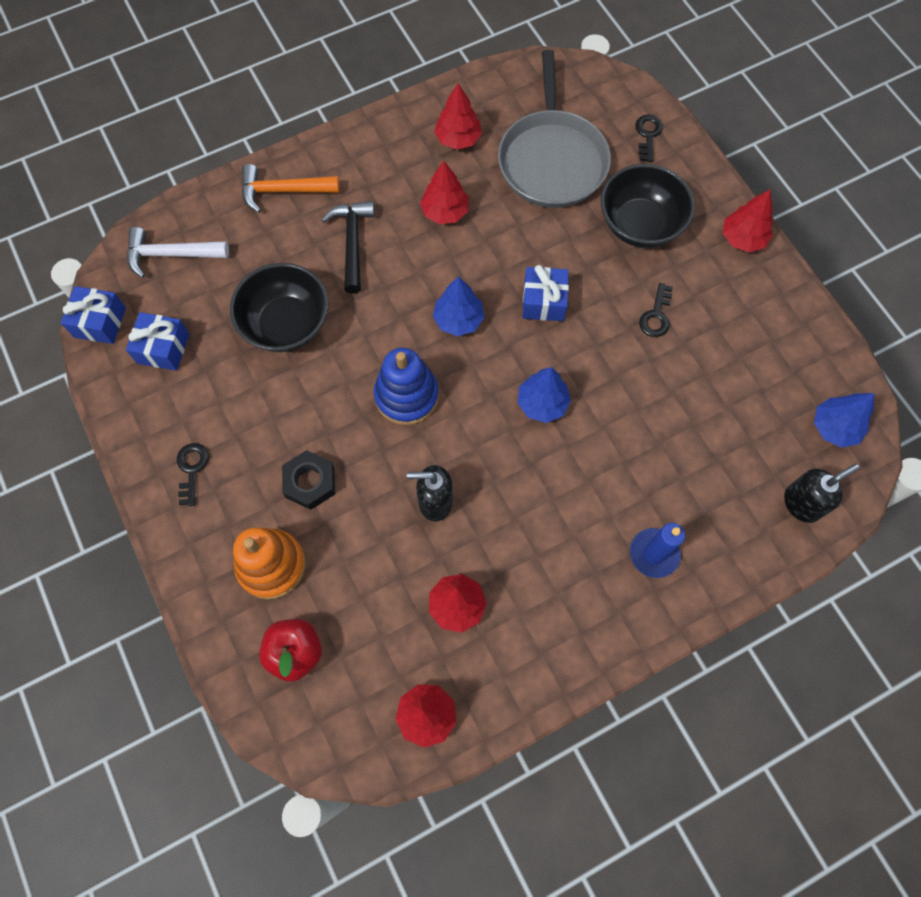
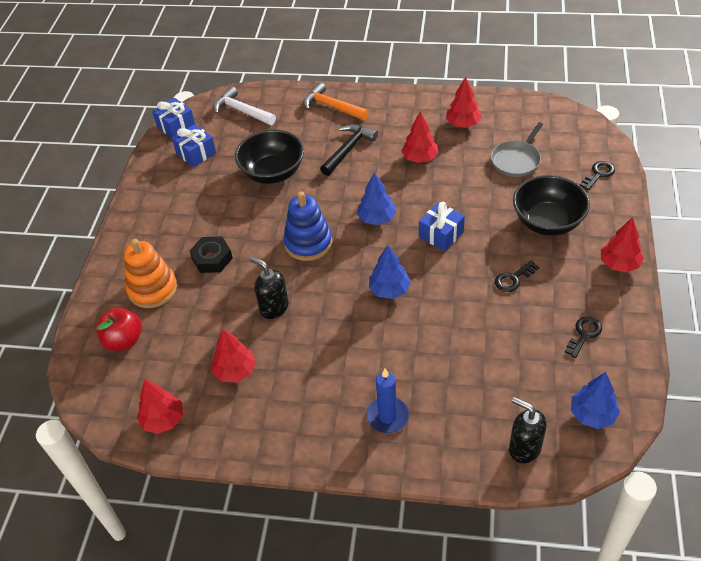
camera: 40 degrees right, 20 degrees down
black key [177,443,209,506] -> black key moved to [565,317,602,358]
grey pan [498,50,611,208] -> grey pan [491,122,543,177], size x0.57
black soap dispenser [784,464,860,523] -> black soap dispenser turned 150 degrees counterclockwise [509,397,547,463]

